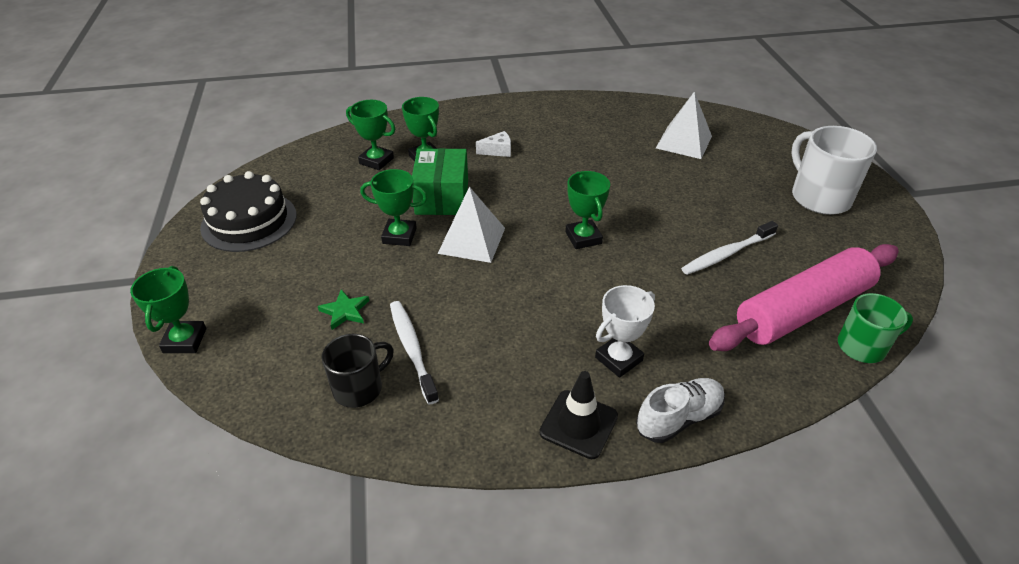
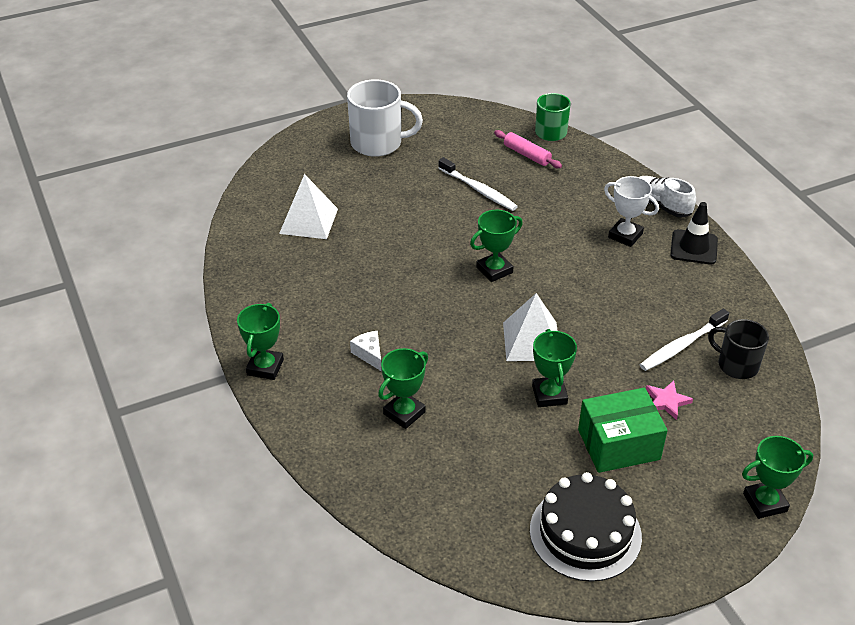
camera: 105 degrees left, 0 degrees up
green star [318,289,369,330] -> pink star [646,381,693,420]
green trophy [346,100,395,170] -> green trophy moved to [237,303,284,380]
green box [412,148,468,215] -> green box moved to [578,388,668,473]
pink rolling pin [709,244,899,351] -> pink rolling pin [494,130,562,168], size x0.45
white mug [791,126,877,215] -> white mug turned 135 degrees counterclockwise [347,80,423,157]

